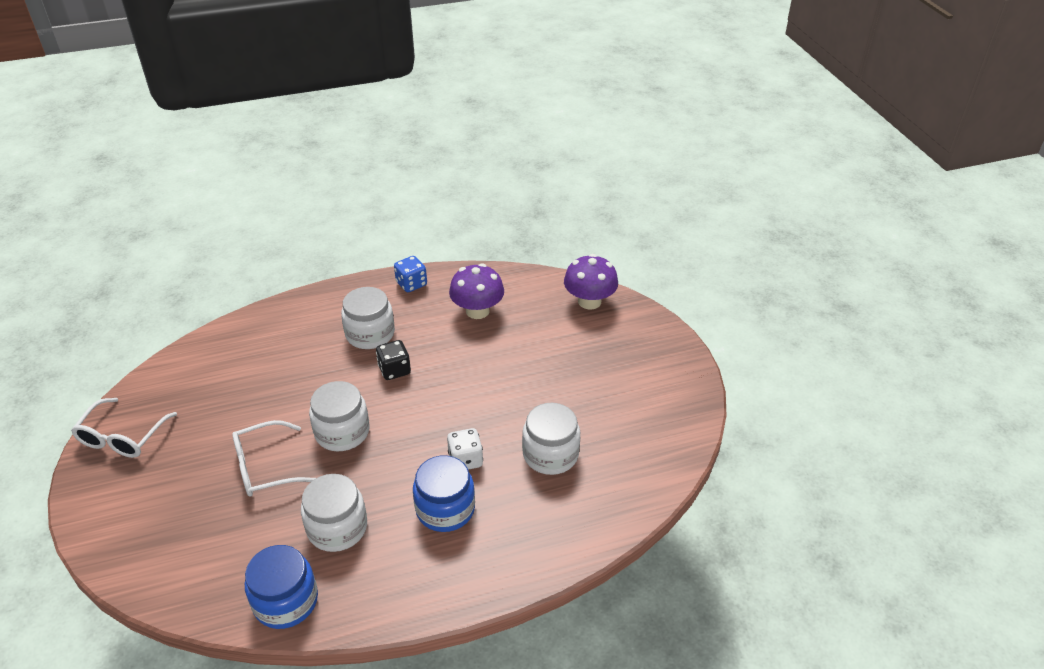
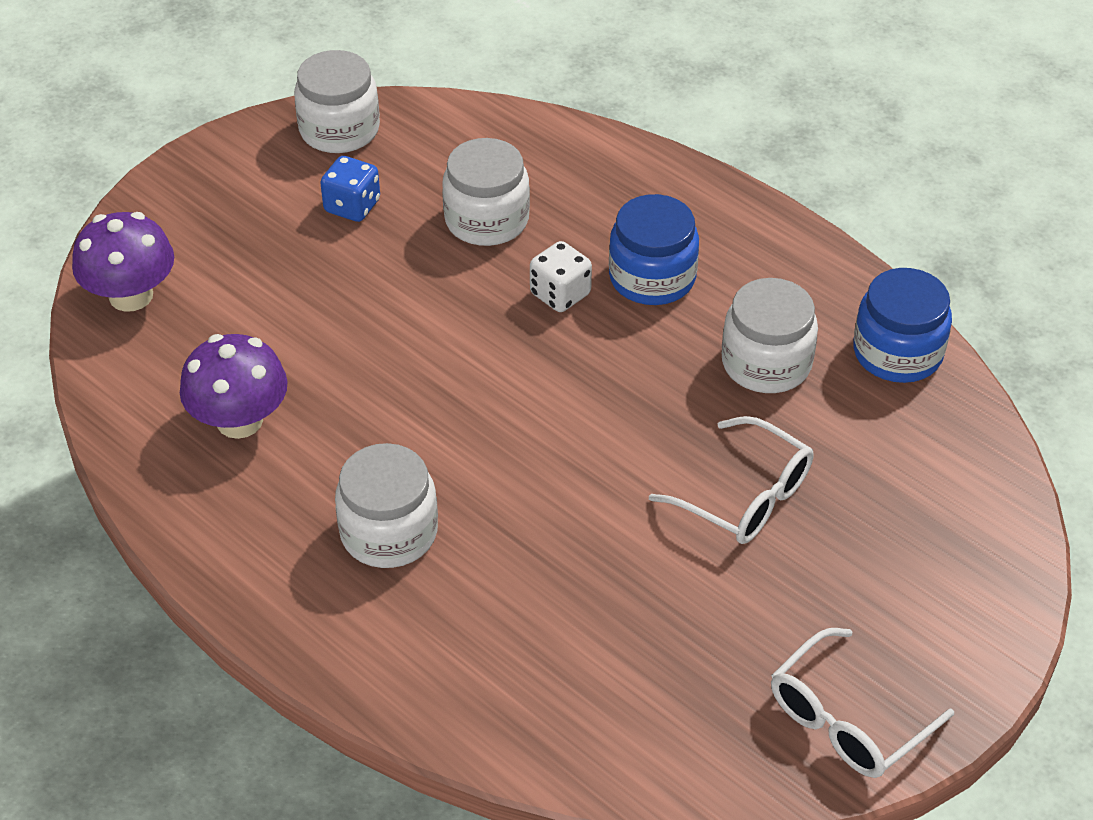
camera: 120 degrees left, 5 degrees up
white glasses [71,398,177,458] -> white glasses turned 150 degrees clockwise [771,628,954,778]
white jar [309,381,370,451] -> white jar moved to [294,50,380,153]
black dice [376,340,411,380] -> none
blue dice [394,256,427,292] -> blue dice moved to [320,156,380,222]

